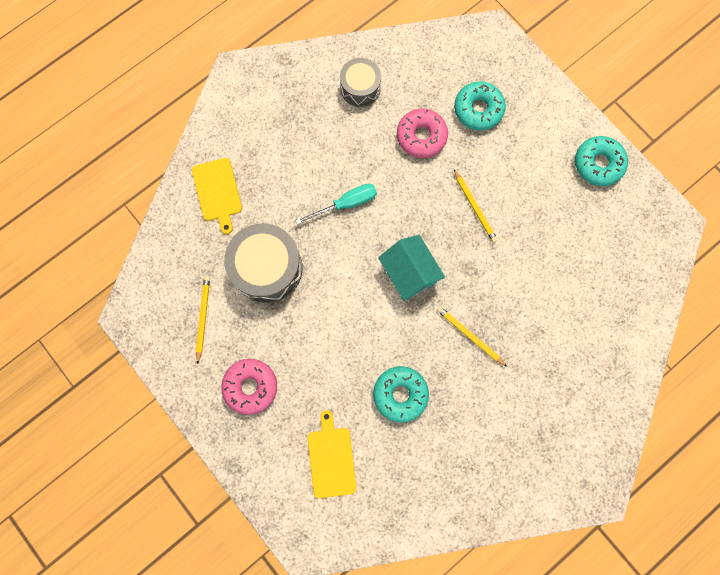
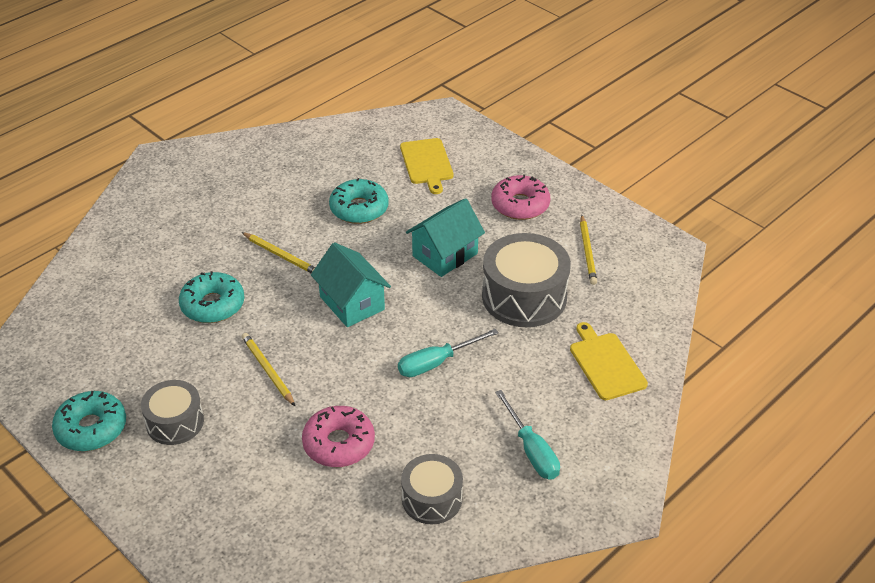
camera: 175 degrees right, 35 degrees down
turquoise donut [454,81,506,131] -> turquoise donut moved to [179,271,244,323]
none -> grey drum [141,380,204,445]
none -> turquoise house [406,198,485,277]
none -> turquoise screwdriver [495,390,560,479]

